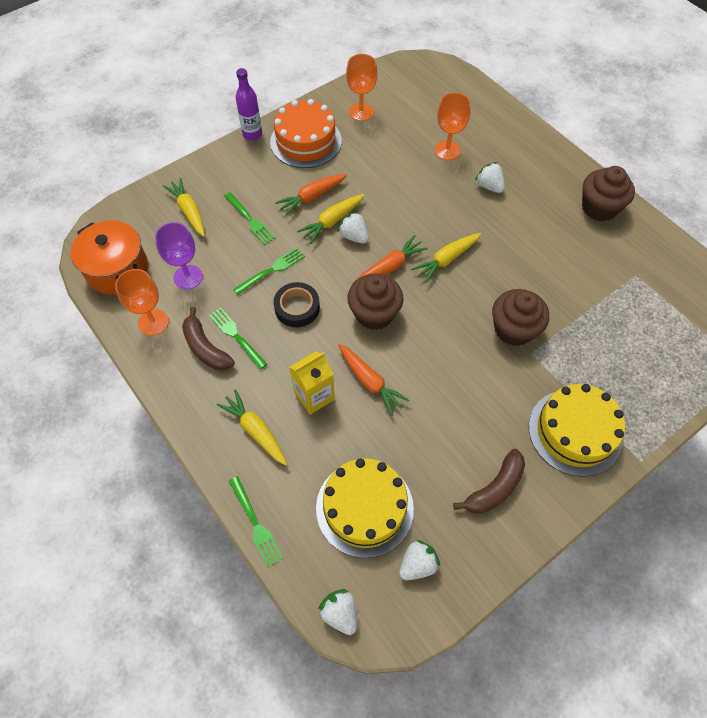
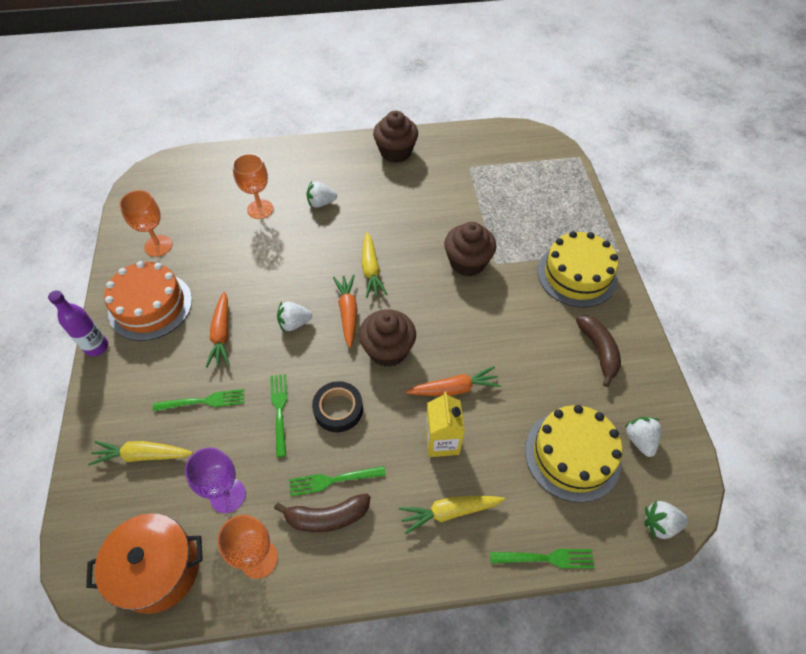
camera: 60 degrees left, 5 degrees down
yellow carrot [297,194,365,244] -> none

